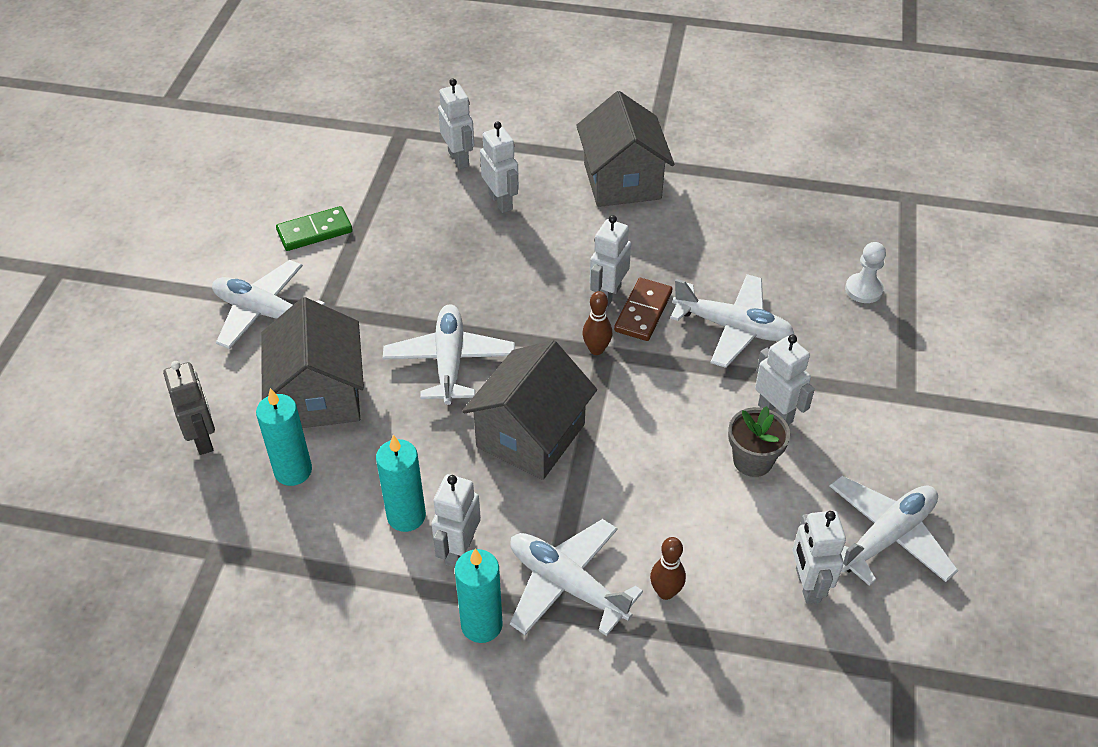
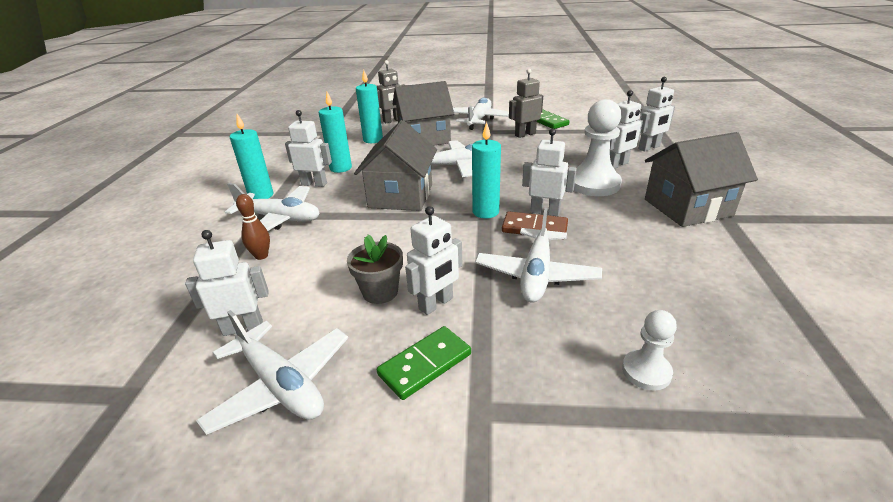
camera: 85 degrees right, 15 degrees down
grey house [462,340,597,480] -> grey house turned 75 degrees clockwise [354,120,437,211]
white plane [510,519,643,636] -> white plane turned 75 degrees clockwise [225,183,320,231]
brown bowling pin [582,291,612,355] -> turquoise candle [472,122,501,218]
none -> green domino [377,326,471,400]
none -> grey robot [509,69,543,138]
none -> white pawn [574,99,622,196]

